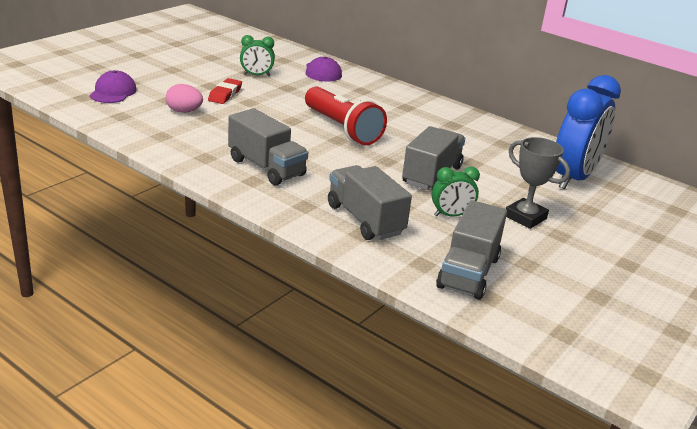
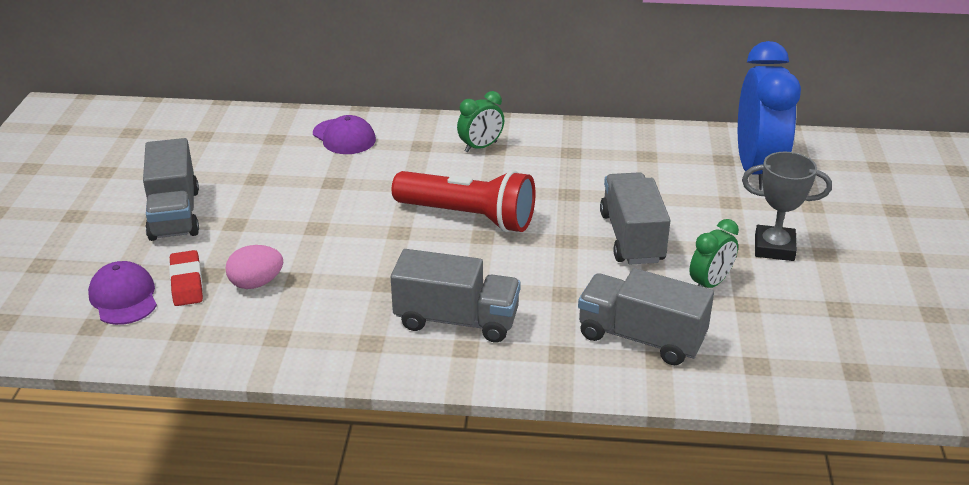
camera: 30 degrees left, 5 degrees up
red eraser [208,78,242,104] -> red eraser moved to [169,250,203,306]
green clock [240,35,275,76] -> green clock moved to [457,91,504,152]
grey truck [436,200,507,300] -> grey truck moved to [143,138,199,241]

